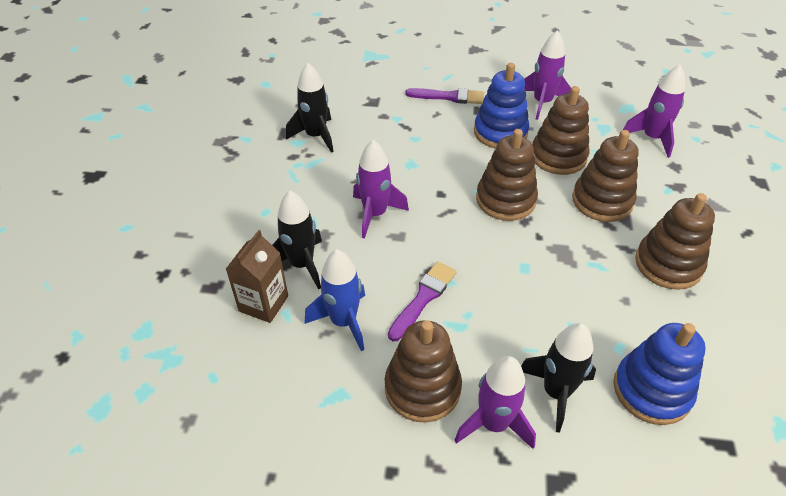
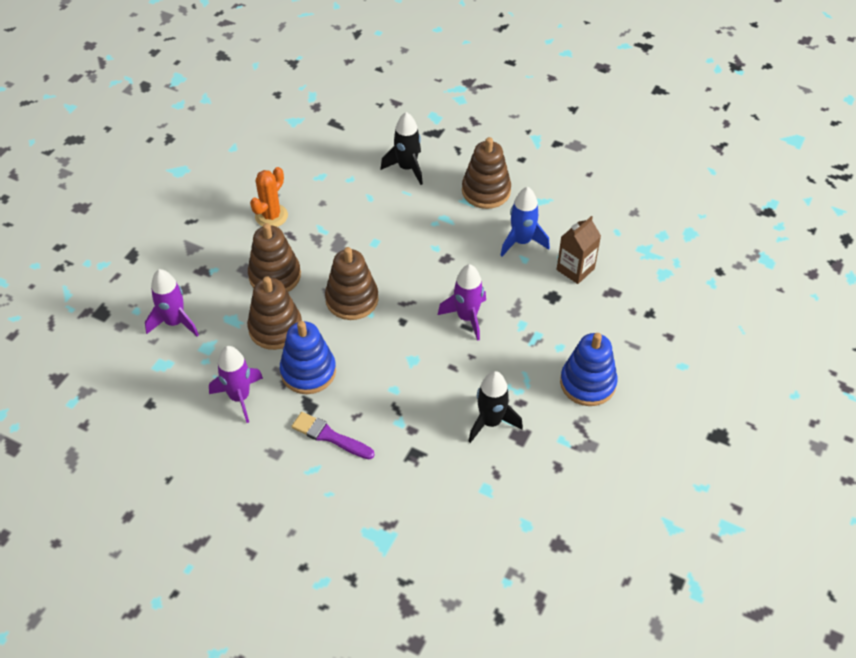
camera: 160 degrees left, 5 degrees up
black rocket [272,191,322,289] -> none
purple brush [388,262,457,341] -> none
purple rocket [454,356,536,449] -> none
blue stacking toy [613,323,706,425] -> blue stacking toy moved to [560,333,618,406]
brown stacking toy [635,193,715,290] -> orange cactus [250,167,288,227]

